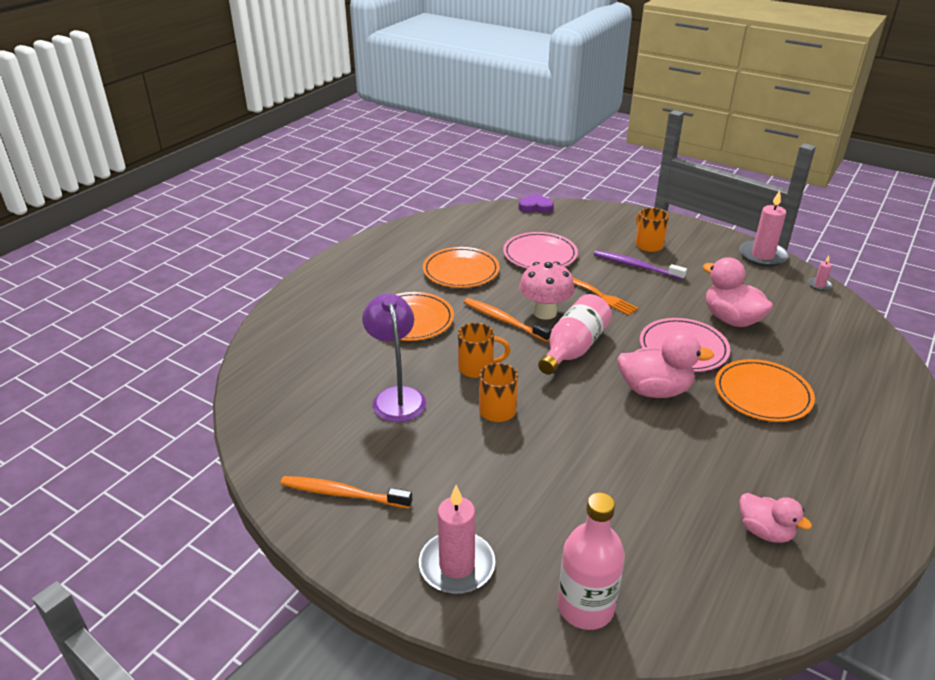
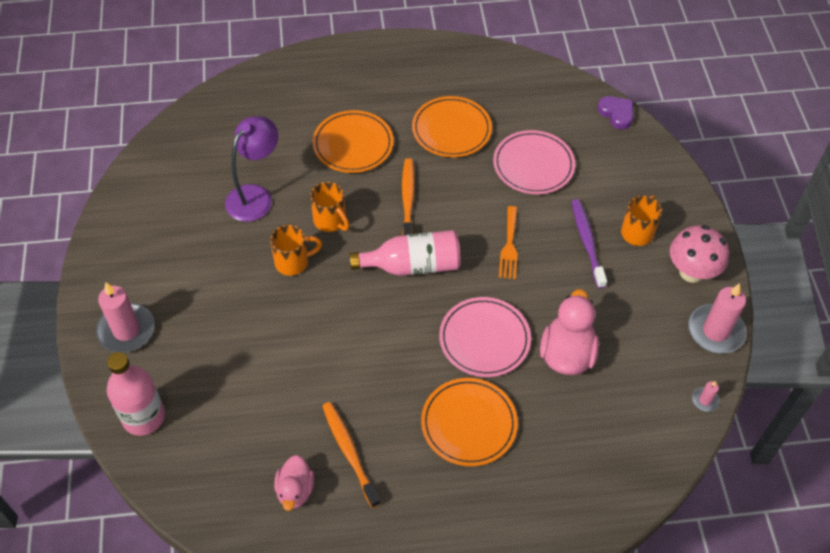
camera: 50 degrees right, 20 degrees up
orange toothbrush [280,476,412,509] -> orange toothbrush moved to [322,402,381,508]
pink mushroom [519,262,575,320] -> pink mushroom moved to [670,225,729,283]
pink duck [617,331,714,398] -> none

